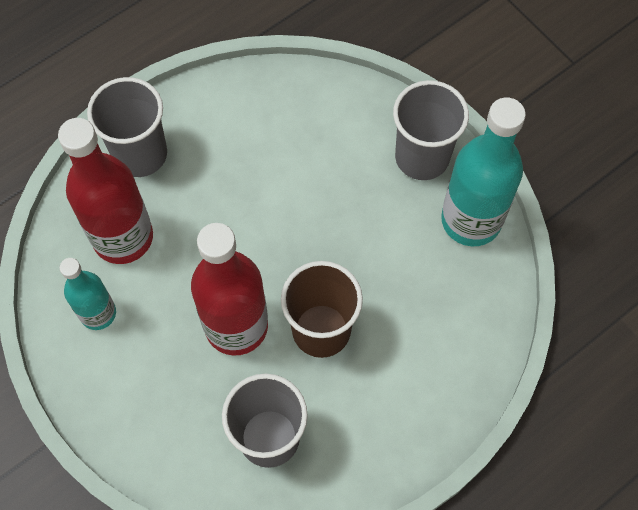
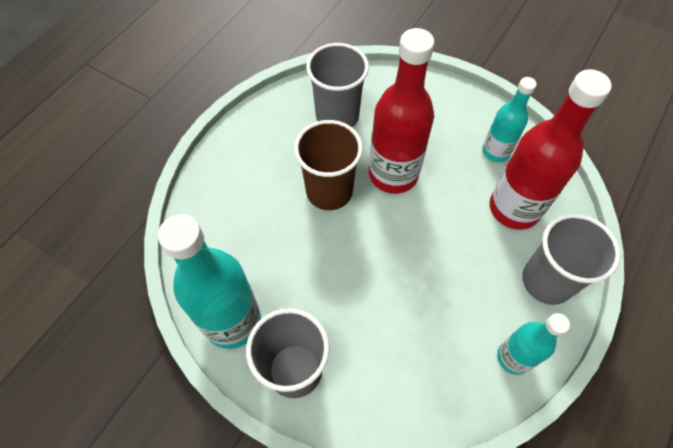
camera: 160 degrees right, 5 degrees down
none -> turquoise bottle [497,313,570,375]

